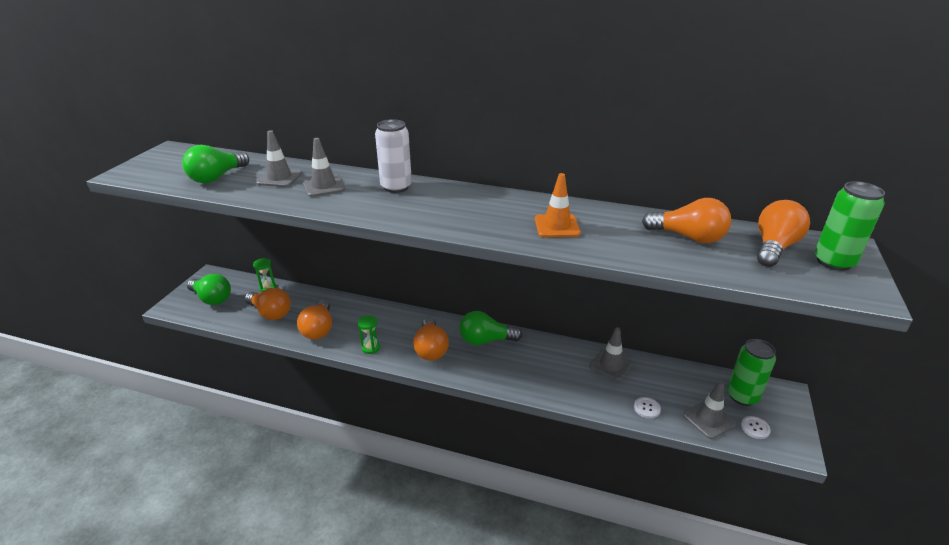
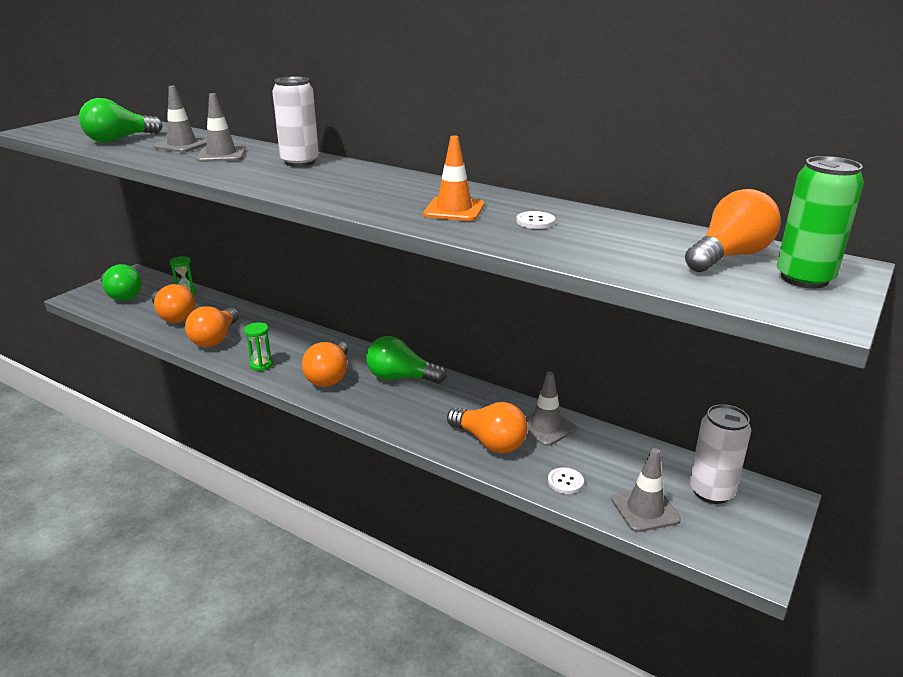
camera: 15 degrees right, 5 degrees down
orange light bulb [642,198,731,243] -> orange light bulb moved to [447,402,528,453]
green can [727,339,776,406] -> white can [690,404,751,504]
white button [741,416,771,439] -> white button moved to [516,211,555,229]

